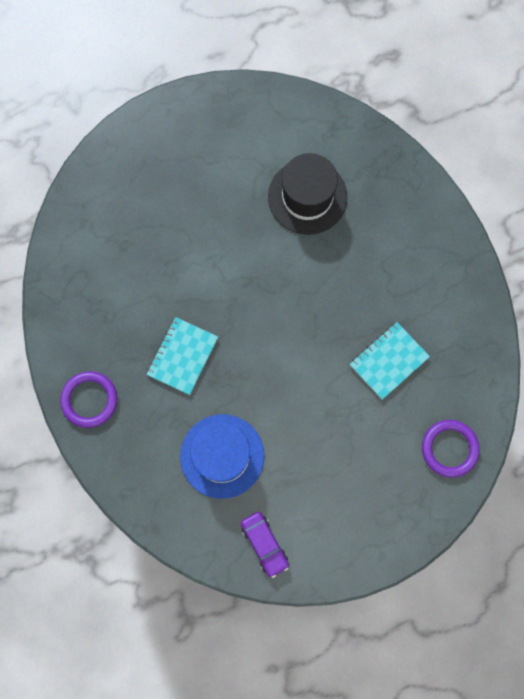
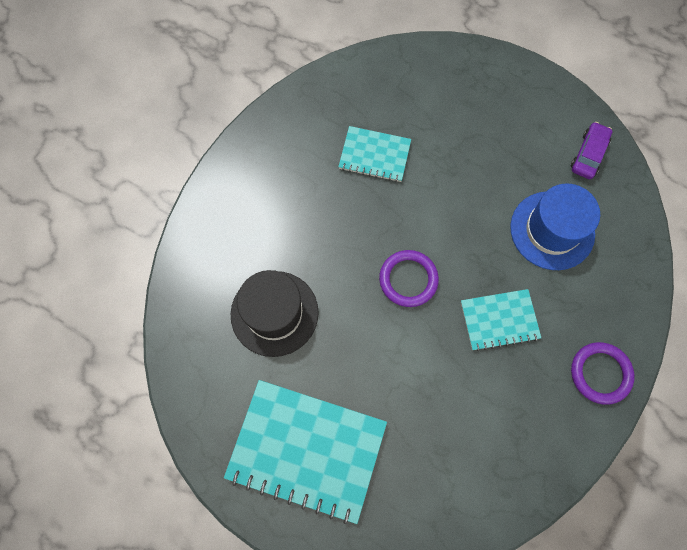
camera: 125 degrees left, 5 degrees down
purple ring [422,420,480,478] -> purple ring moved to [379,250,439,307]
none -> turquoise notebook [224,380,387,524]

